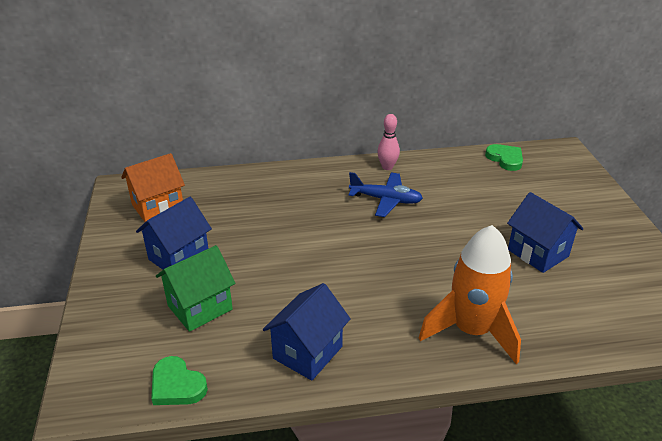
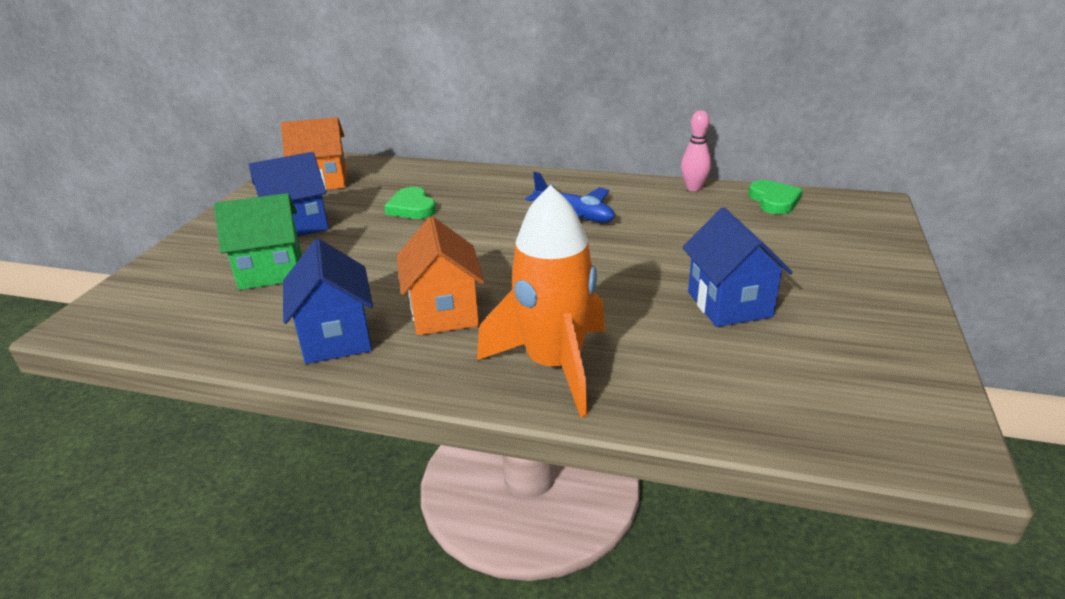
camera: 25 degrees right, 5 degrees down
green heart [151,356,208,405] -> green heart moved to [384,187,436,219]
blue house [263,283,351,381] -> blue house turned 75 degrees counterclockwise [283,239,373,364]
pink bowling pin [377,114,400,170] -> pink bowling pin moved to [681,110,711,191]
none -> orange house [397,216,485,335]

